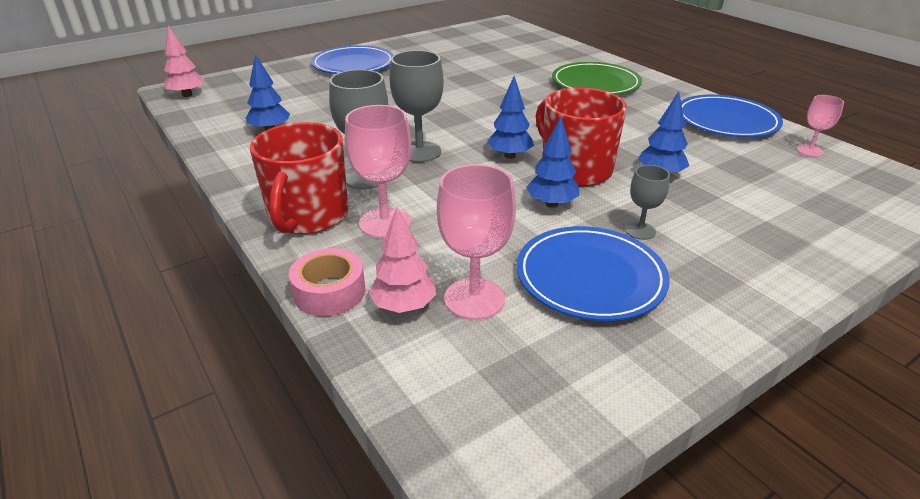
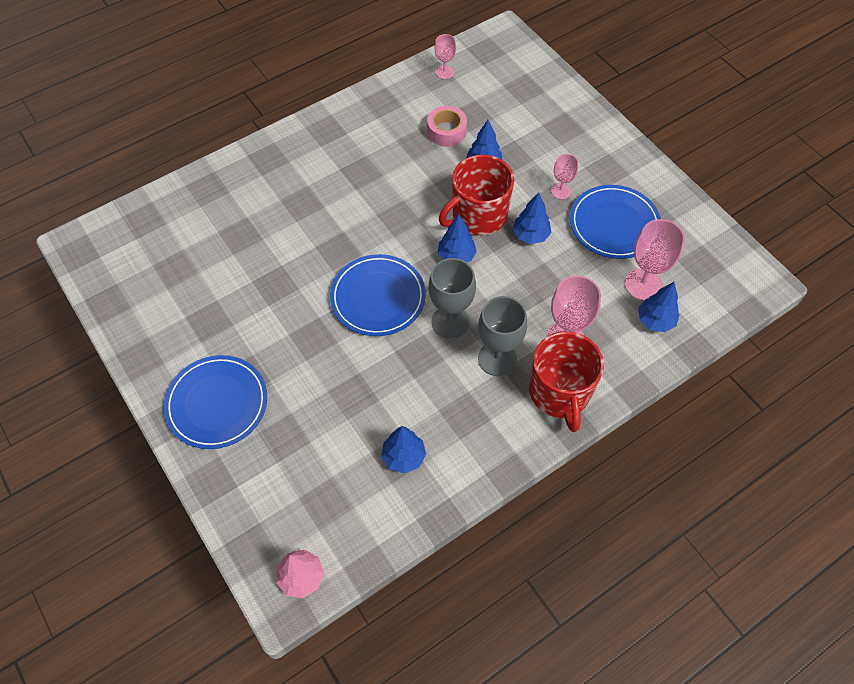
camera: 90 degrees left, 25 degrees up
red mug [250,122,348,234] -> red mug turned 75 degrees clockwise [529,331,604,432]
pink tape [289,248,365,316] -> pink tape moved to [427,106,467,147]
pink tree [369,207,436,313] -> blue tree [638,282,680,332]
green plate [552,62,642,95] -> none
grey goblet [625,165,670,240] -> pink goblet [551,154,578,199]
blue plate [681,95,783,137] -> blue plate moved to [330,254,426,336]

